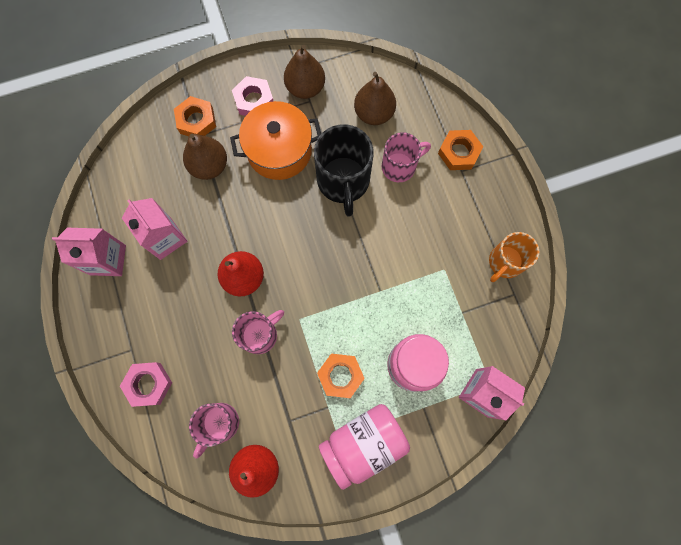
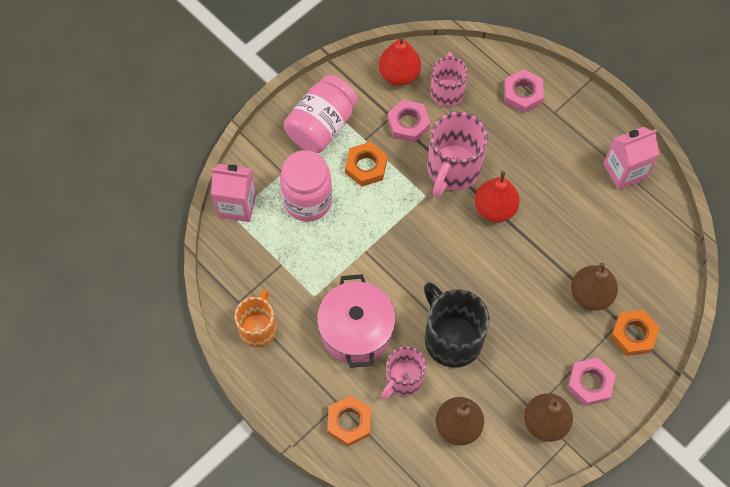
camera: 155 degrees right, 10 degrees down
pink carton [122,198,187,260] -> none
orange pot [230,101,321,180] -> none
pink mug [232,310,284,354] -> pink mug [427,112,488,197], size x1.54
none -> pink pot [317,274,396,368]
none -> pink nut [387,100,430,143]

